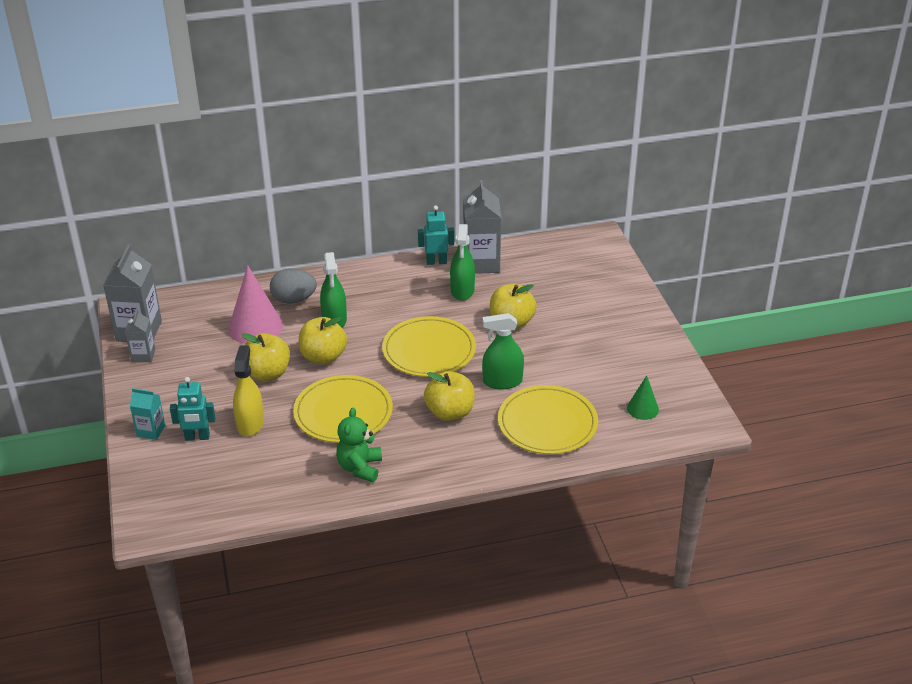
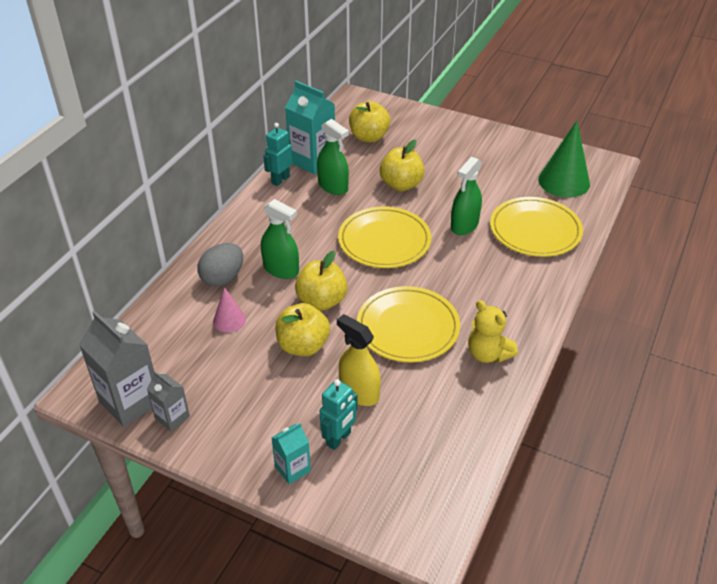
camera: 50 degrees left, 5 degrees up
pink cone [228,265,283,344] -> pink cone [213,287,246,333], size x0.54
green teddy bear [336,407,382,482] -> yellow teddy bear [468,300,518,363]
yellow apple [424,371,475,421] -> yellow apple moved to [349,101,390,142]
grey carton [463,180,501,274] -> turquoise carton [285,81,335,174]
green cone [627,375,659,420] -> green cone [538,121,590,197], size x1.85

